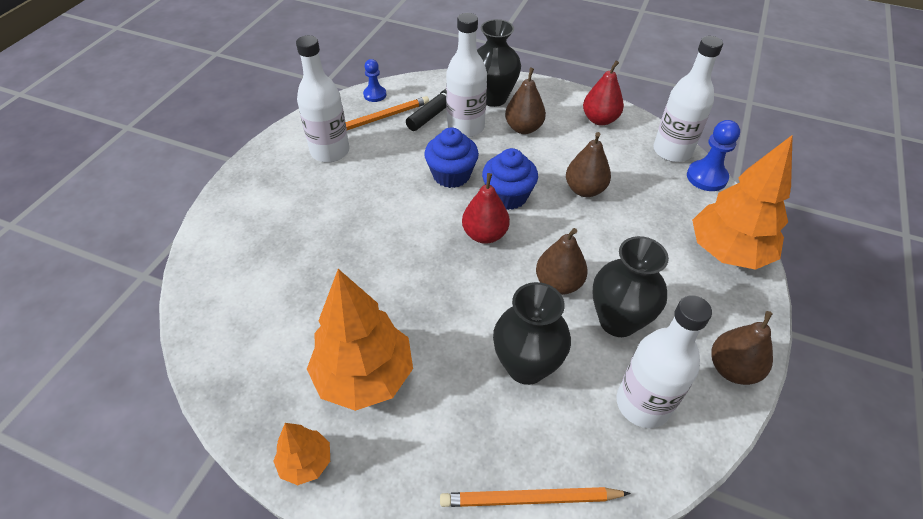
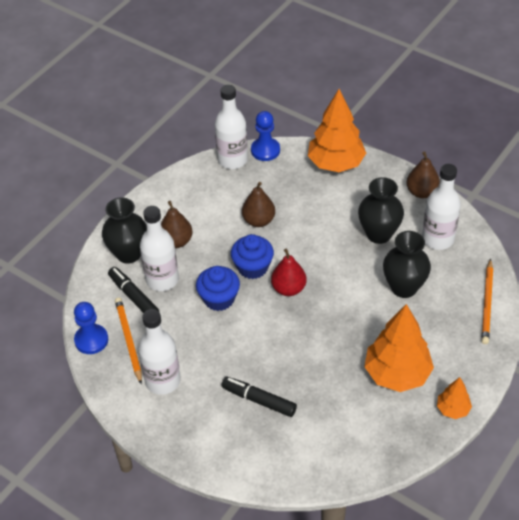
camera: 75 degrees left, 0 degrees up
blue pawn [363,59,386,102] -> blue pawn [74,302,108,354], size x1.52
brown pear [536,228,588,295] -> none
red pear [583,60,624,126] -> none
none -> black marker [222,377,297,417]

